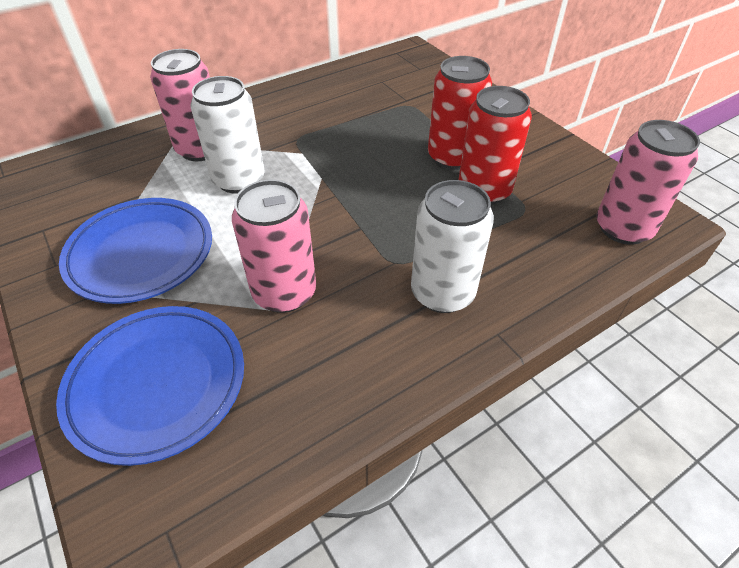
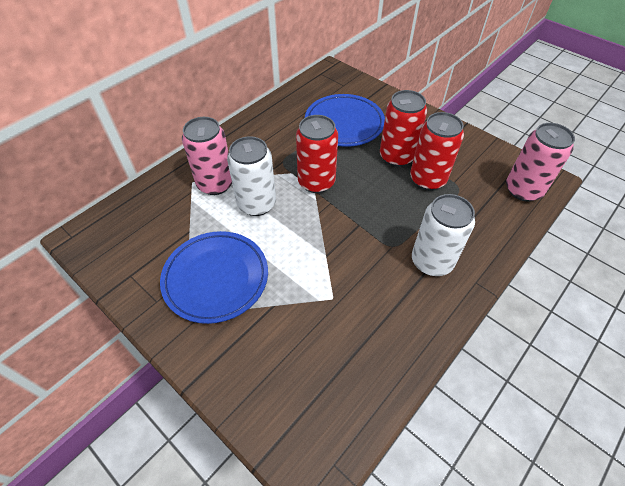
camera: 15 degrees left, 5 degrees up
blue plate [56,306,244,466] -> blue plate moved to [305,94,385,147]
pink can [232,180,316,313] -> none
none -> red can [296,115,338,193]

